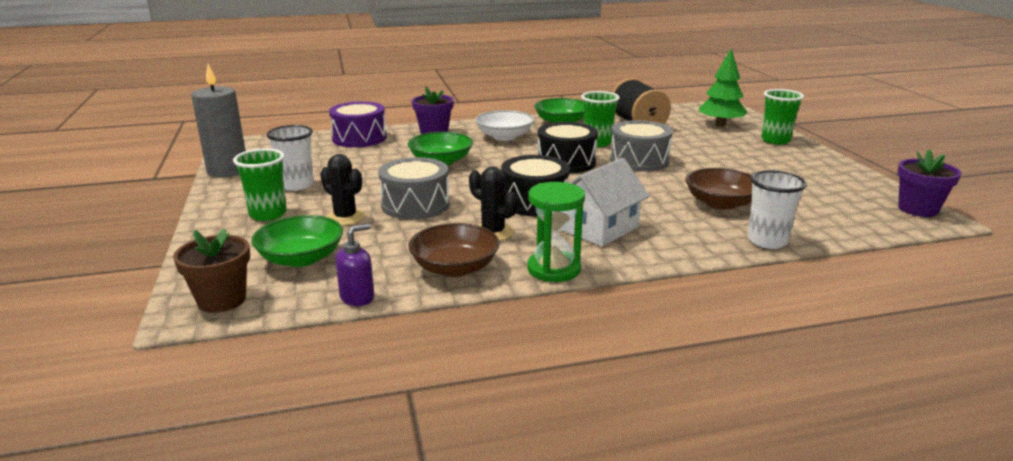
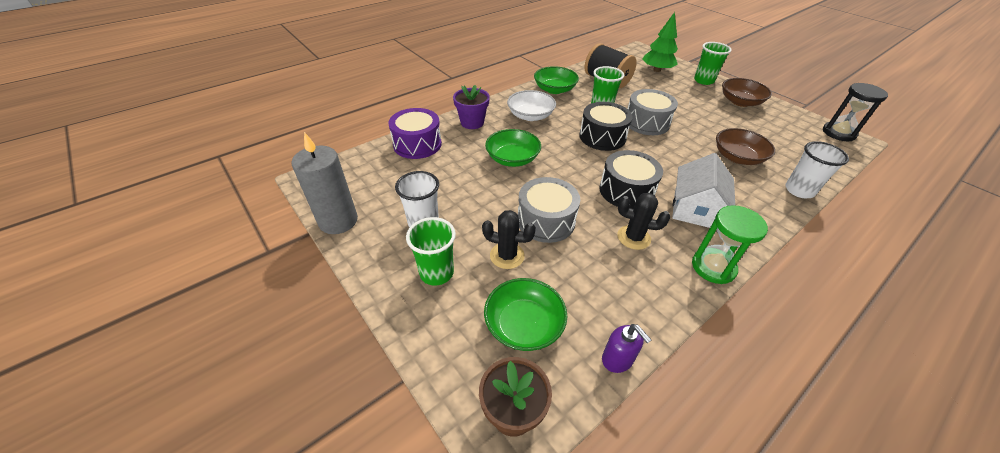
camera: 25 degrees left, 20 degrees up
purple soap dispenser [335,224,374,306] -> purple soap dispenser turned 120 degrees clockwise [602,324,651,373]
brown bowl [409,223,500,277] -> brown bowl moved to [722,78,772,107]
purple flower pot [897,149,962,217] -> black hourglass [823,83,888,141]

